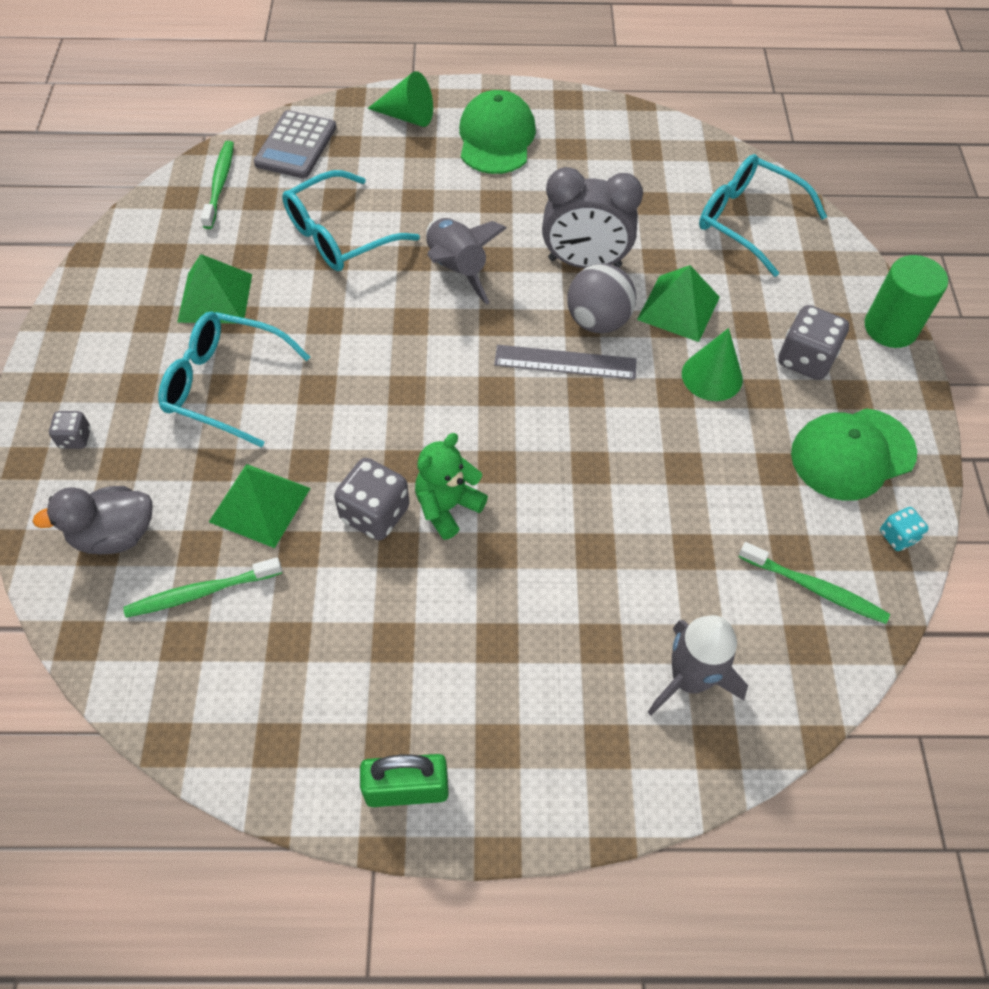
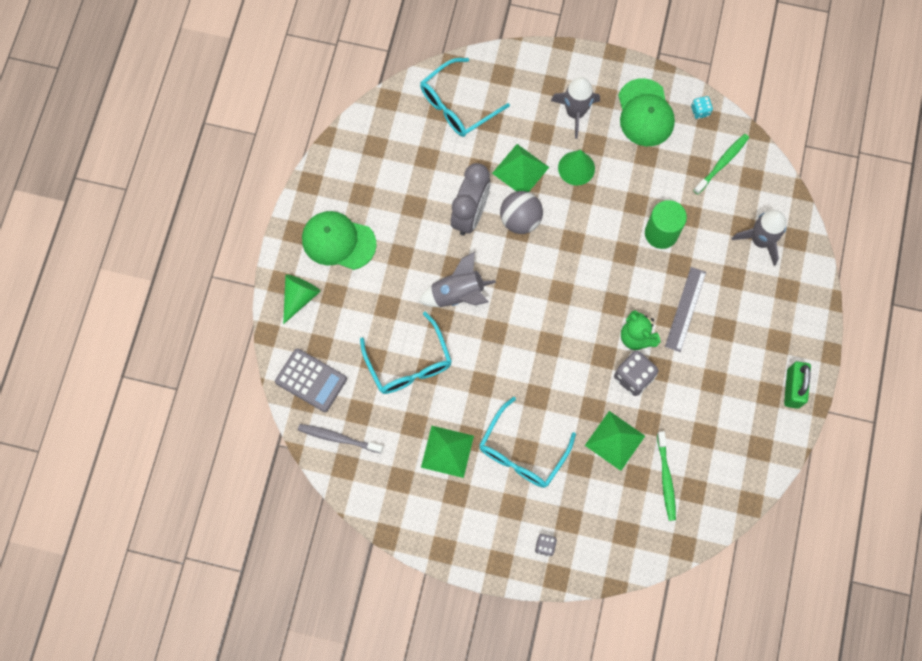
camera: 75 degrees left, 15 degrees up
grey duck [32,486,152,554] -> none
green toothbrush [201,141,234,229] -> grey toothbrush [298,424,383,453]
grey ruler [494,345,637,380] -> grey ruler moved to [665,267,706,352]
grey dice [778,305,849,380] -> grey rocket [551,77,600,139]
green cylinder [865,255,948,348] -> green cylinder moved to [645,200,687,249]

